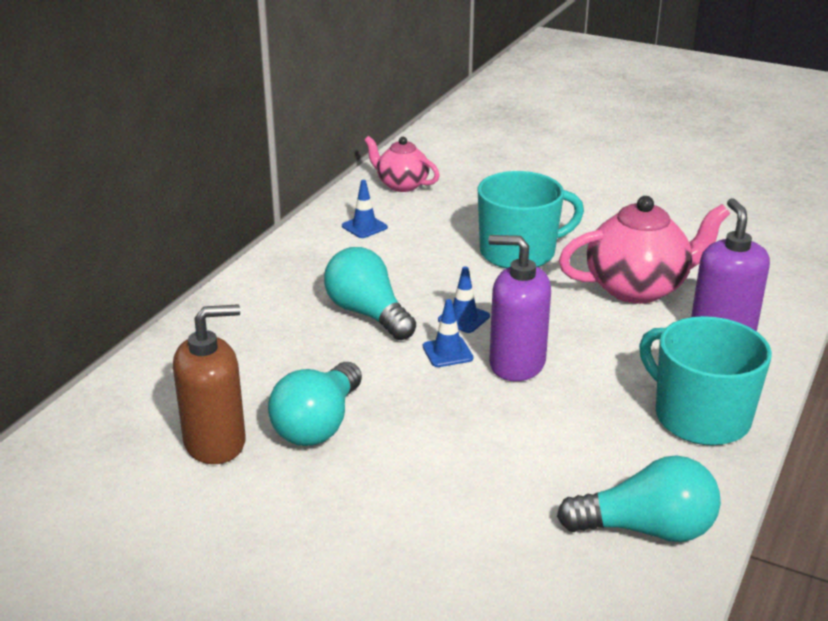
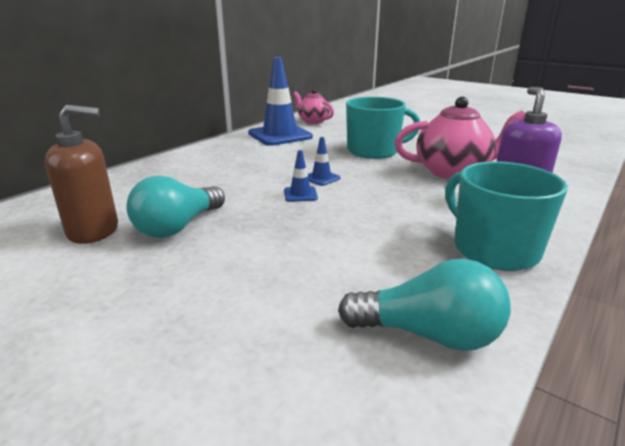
camera: 10 degrees right, 5 degrees down
turquoise light bulb [324,247,416,340] -> none
blue traffic cone [342,180,388,238] -> blue traffic cone [248,57,313,146], size x2.29
purple soap dispenser [488,235,551,381] -> none

